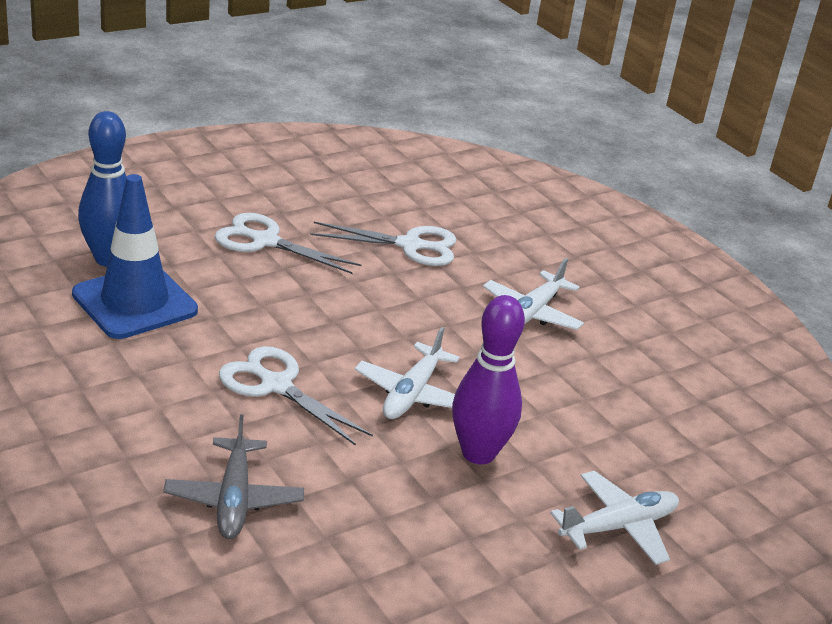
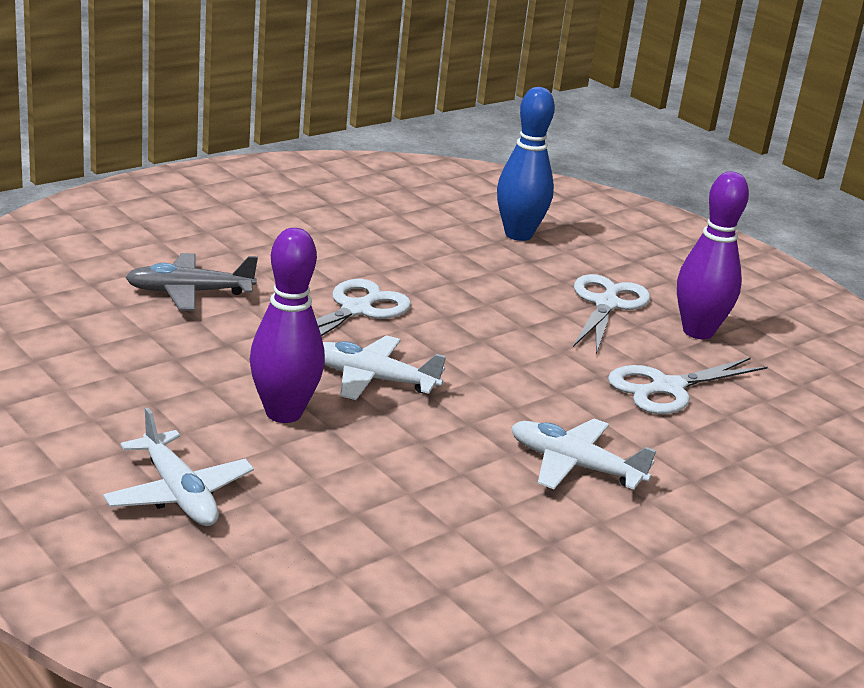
camera: 85 degrees right, 5 degrees down
blue traffic cone [72,174,198,339] -> none
white scissors [310,222,456,266] -> white scissors turned 60 degrees clockwise [608,357,768,414]
none -> purple bowling pin [677,172,749,339]

